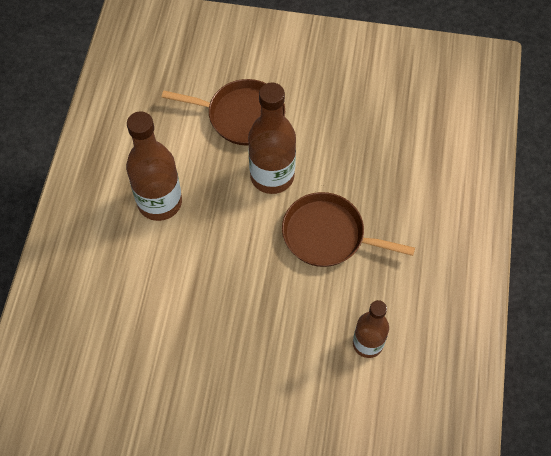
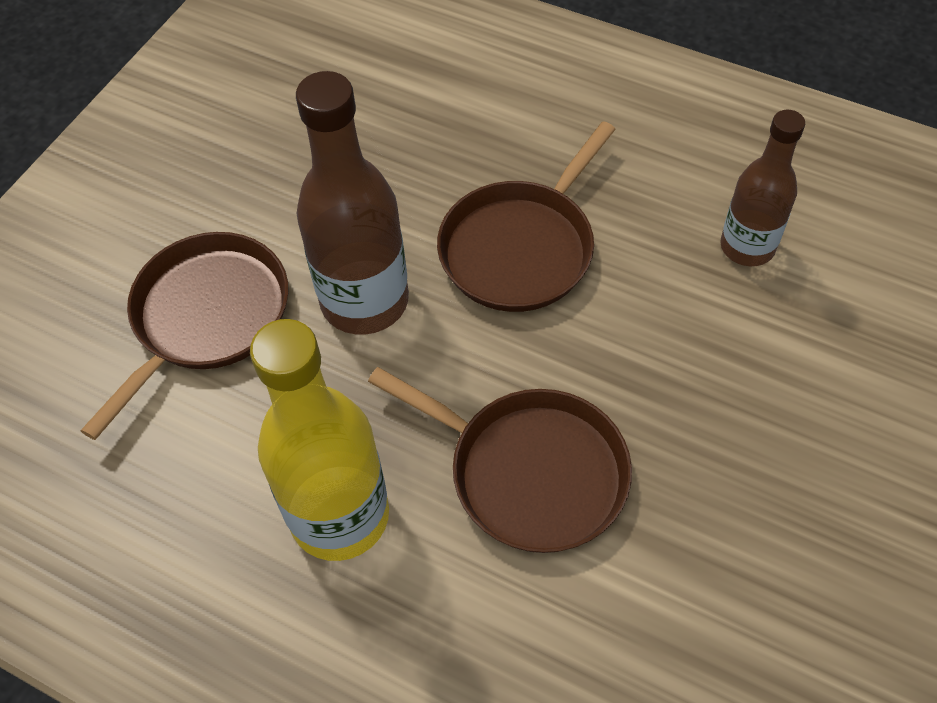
camera: 70 degrees left, 5 degrees down
brown bottle [126,111,182,221] -> yellow bottle [250,319,389,561]
none -> brown pan [368,367,632,553]

